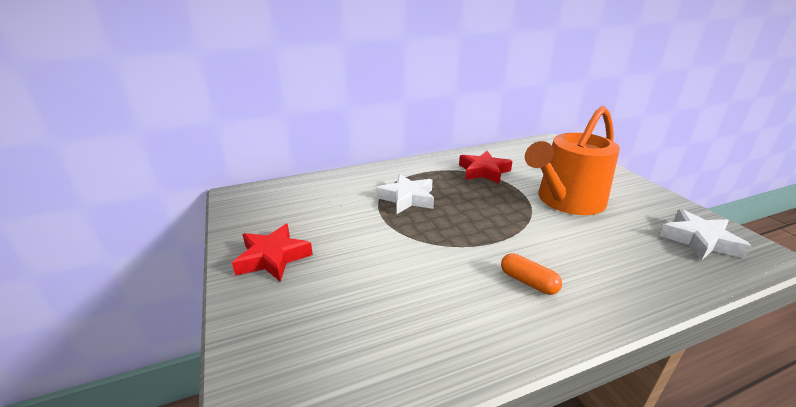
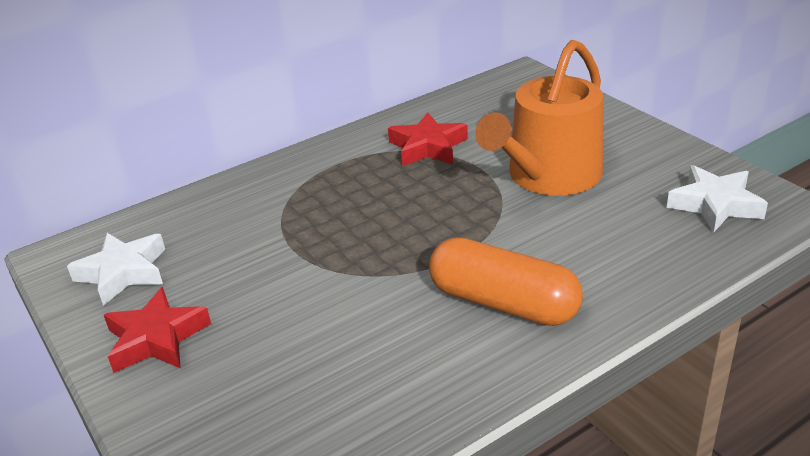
camera: 10 degrees left, 5 degrees up
white star [376,174,434,214] -> white star moved to [67,233,165,306]
orange capsule [501,253,562,295] -> orange capsule [429,237,583,326], size x2.00

